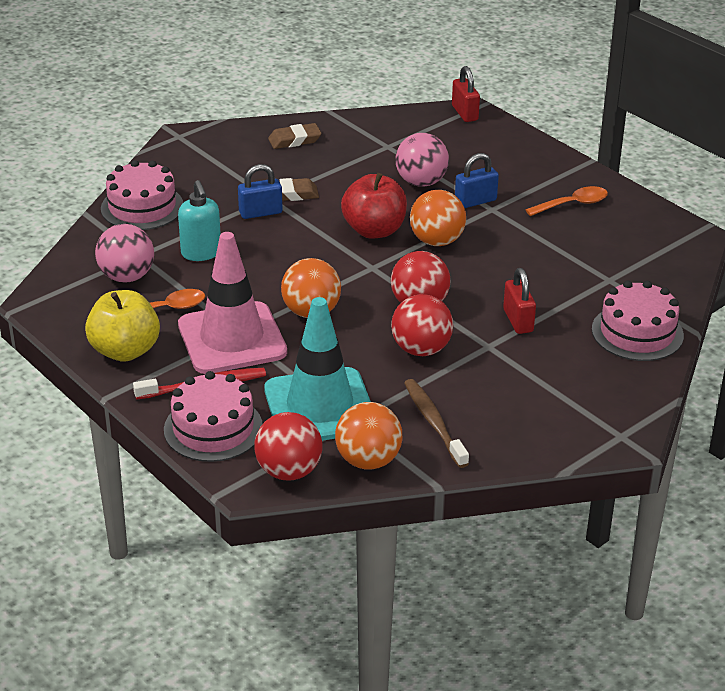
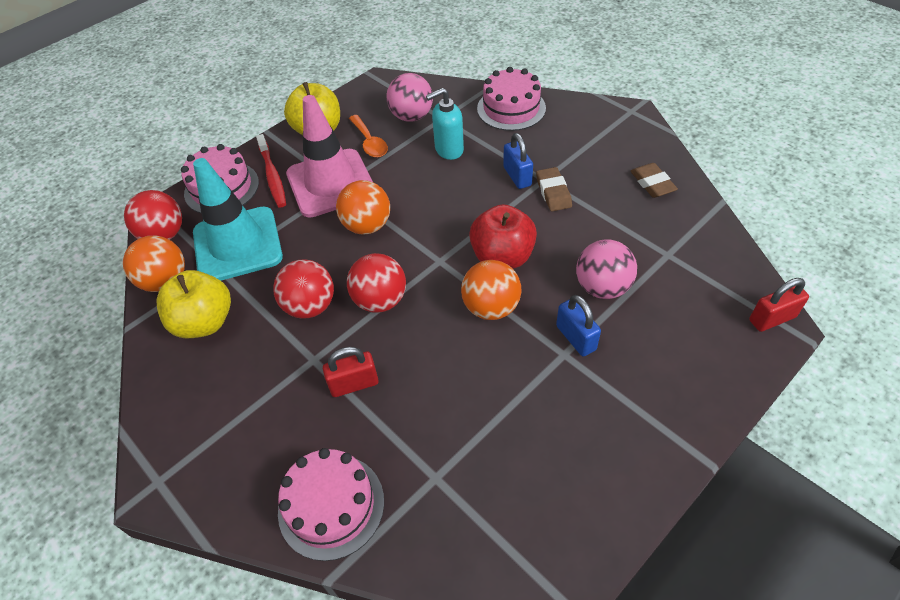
camera: 90 degrees right, 15 degrees up
brown toothbrush [404,379,469,468] -> yellow apple [157,270,231,338]
orange spoon [525,186,608,216] -> none

